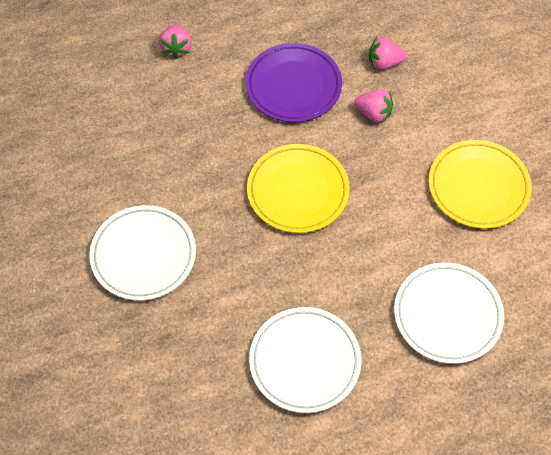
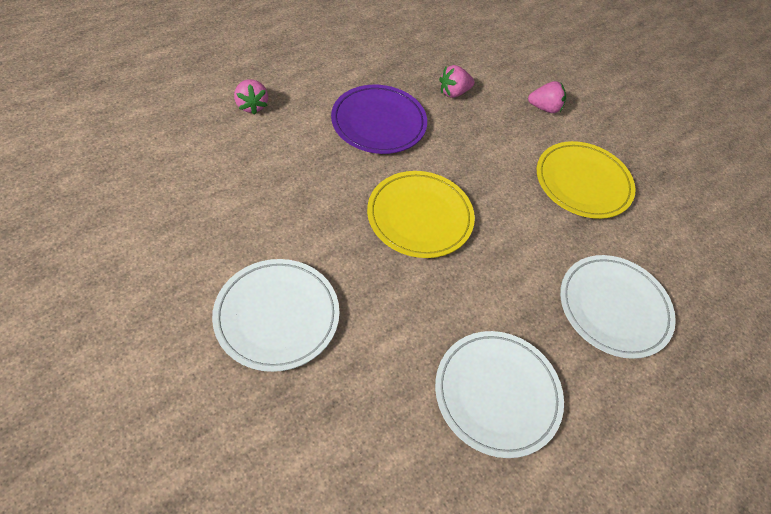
camera: 25 degrees left, 5 degrees down
pink strawberry [354,89,393,123] -> pink strawberry moved to [528,81,566,113]

